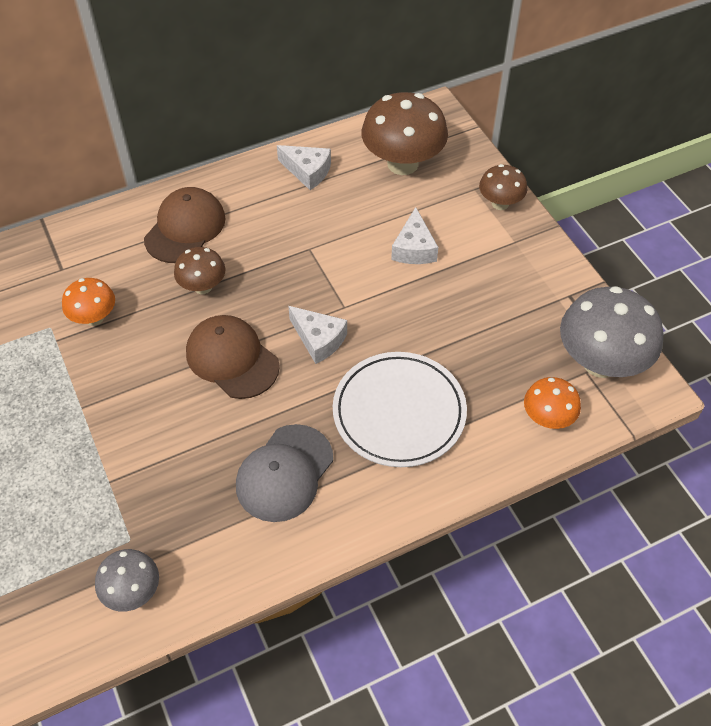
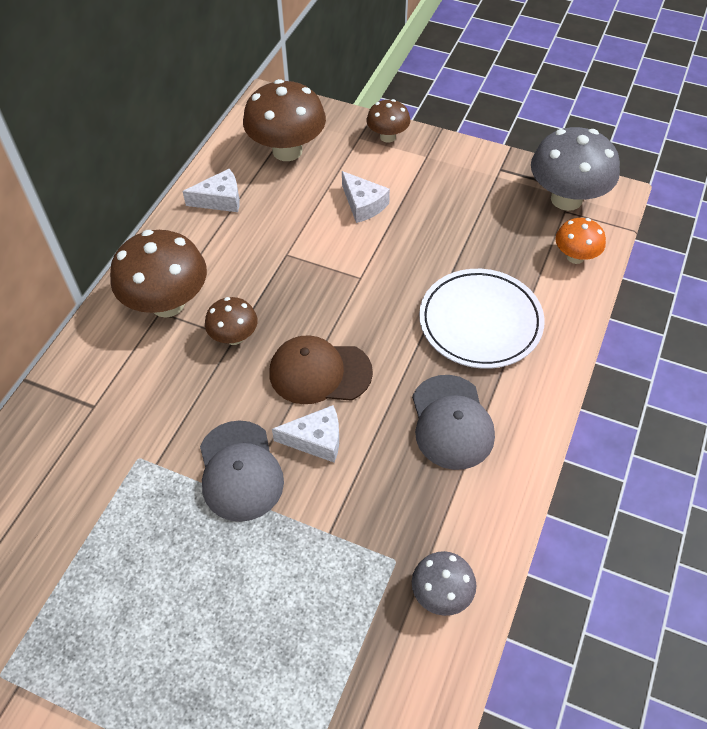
camera: 40 degrees left, 0 degrees up
orange mushroom [62,278,115,326] -> none
brown cap [144,187,226,263] -> brown mushroom [110,230,207,318]
white cheese [288,306,347,364] -> white cheese moved to [272,405,339,462]
none -> grey cap [200,420,284,522]

